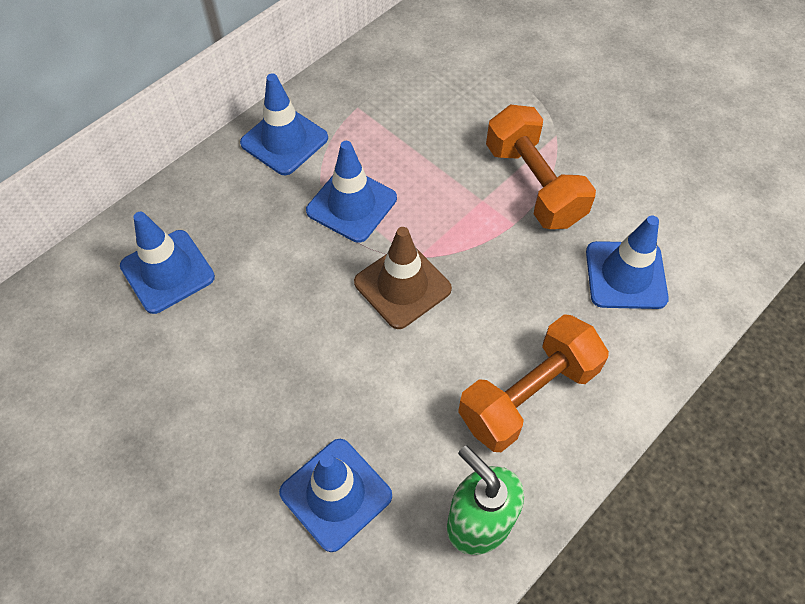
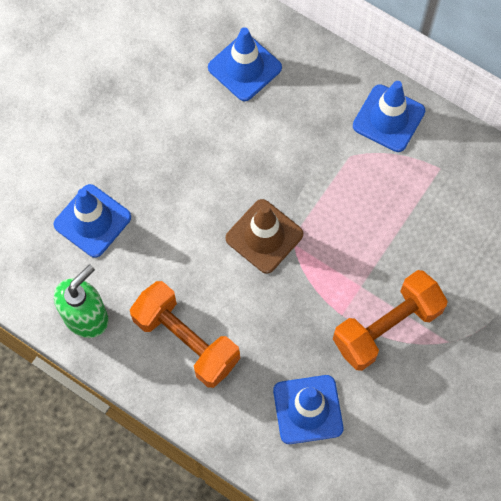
camera: 80 degrees right, 10 degrees up
blue traffic cone [306,141,397,243] -> none

